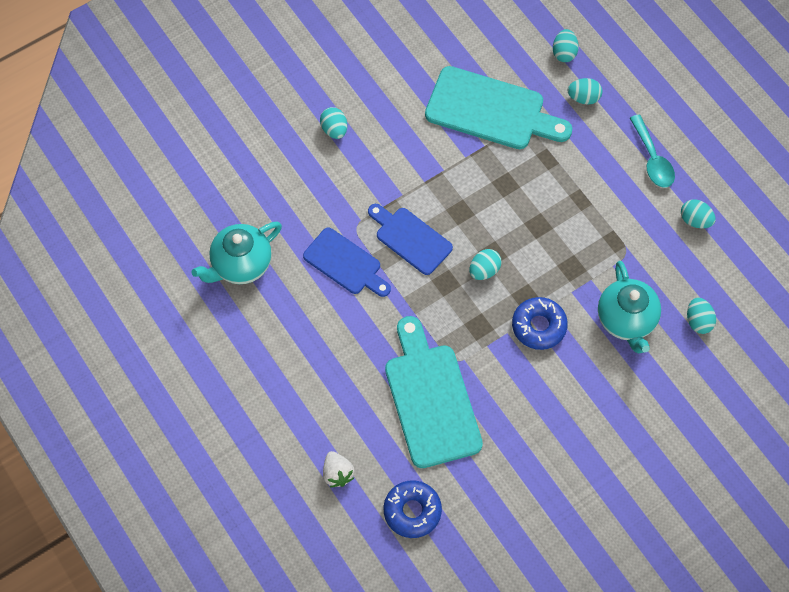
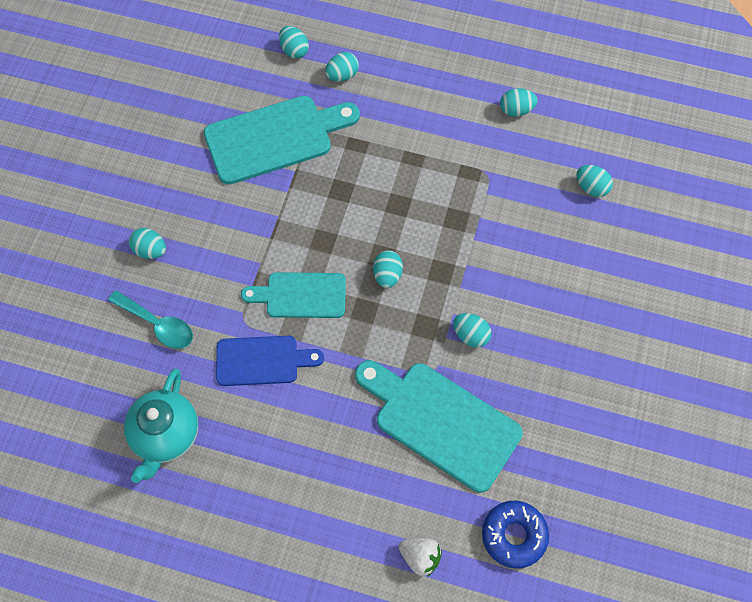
camera: 40 degrees left, 0 degrees up
blue cutting board [368,204,453,275] -> turquoise cutting board [241,272,346,318]
blue donut [512,297,568,350] -> none
turquoise teapot [598,261,661,353] -> none
turquoise spoon [630,114,675,188] -> turquoise spoon moved to [108,290,193,349]
none -> turquoise egg [453,313,491,348]

